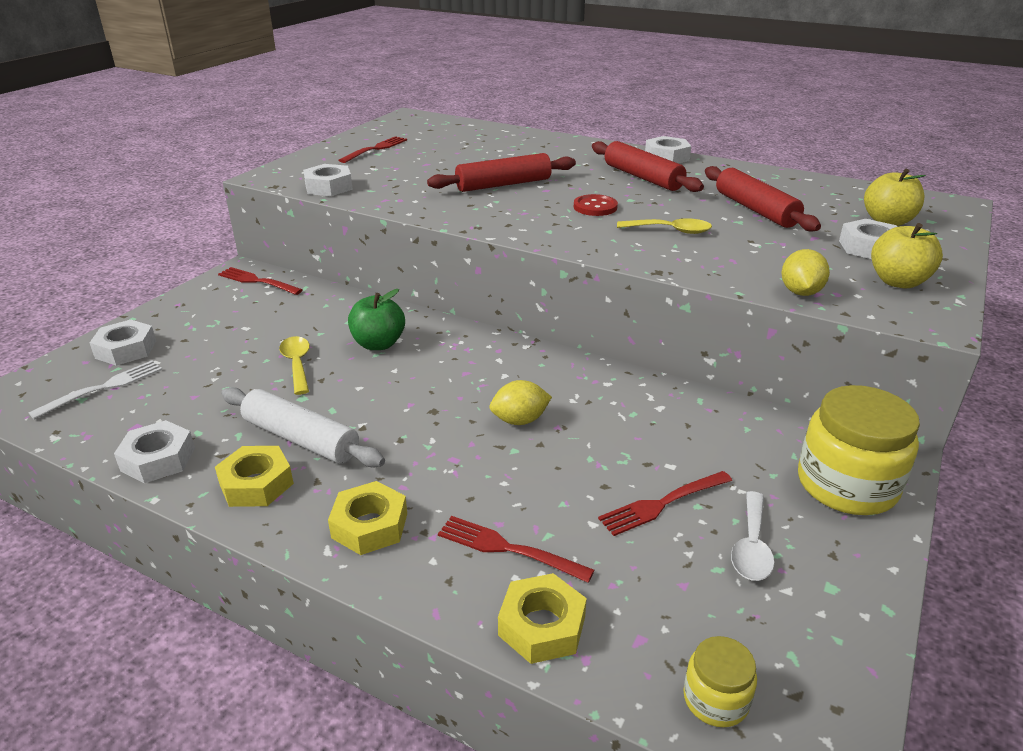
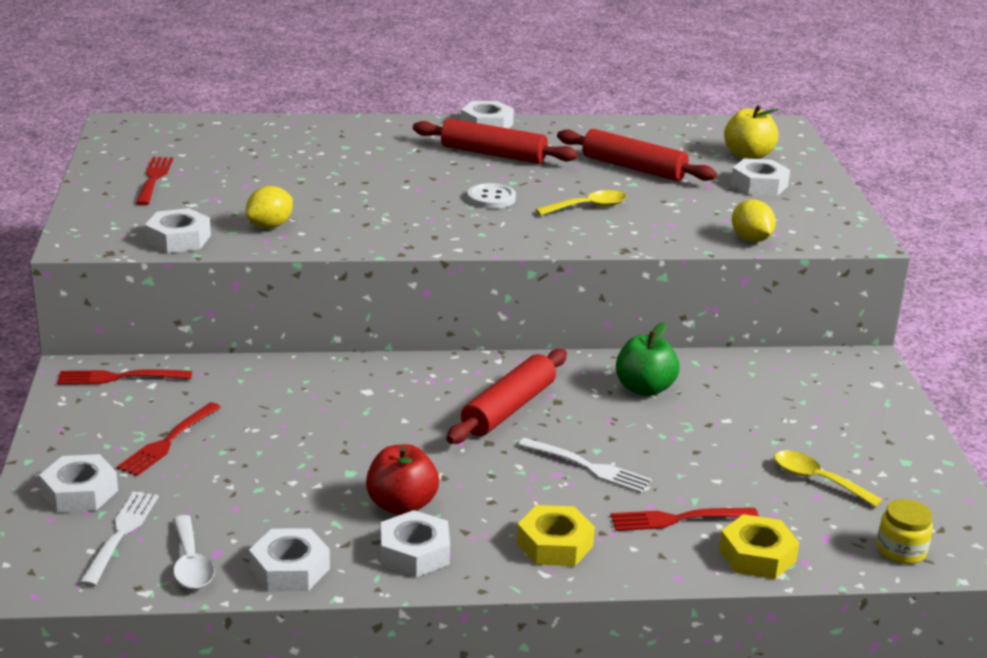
camera: 35 degrees left, 5 degrees down
yellow nut [215,446,294,507] -> white nut [381,510,450,577]
white rolling pin [221,387,385,467] -> red apple [366,444,439,515]
yellow spoon [279,336,310,395] -> yellow spoon moved to [774,451,882,507]
green apple [348,289,405,350] -> green apple moved to [616,322,680,396]
red rolling pin [427,153,576,192] -> red rolling pin moved to [446,349,567,444]
yellow lemon [490,380,552,425] -> yellow lemon moved to [245,186,293,229]
red button [574,194,618,216] -> white button [467,183,516,208]
red fork [598,471,732,536] -> red fork moved to [117,402,221,476]
white spoon [731,491,775,581] -> white spoon moved to [173,515,215,589]
yellow jar [798,385,920,515] -> none
yellow apple [871,223,943,288] -> none
none -> white fork [518,438,652,493]

